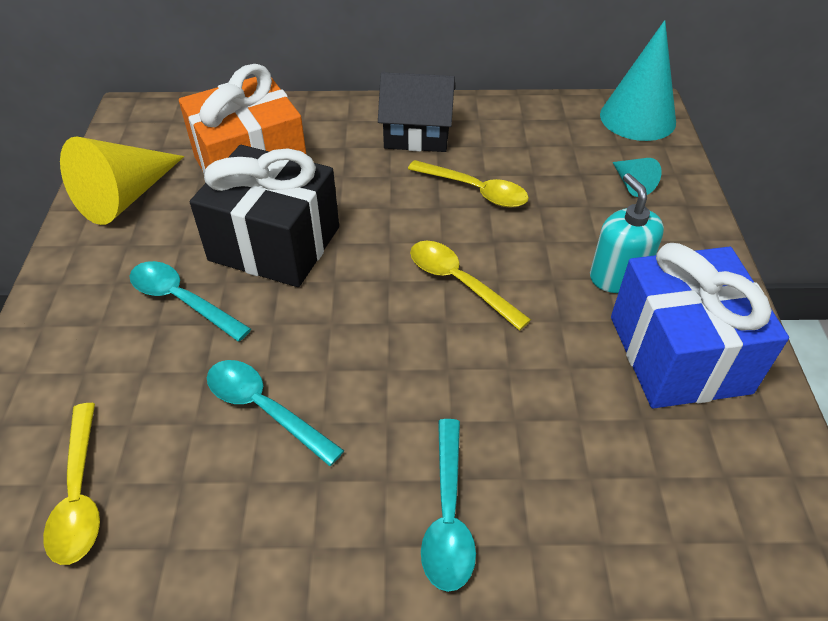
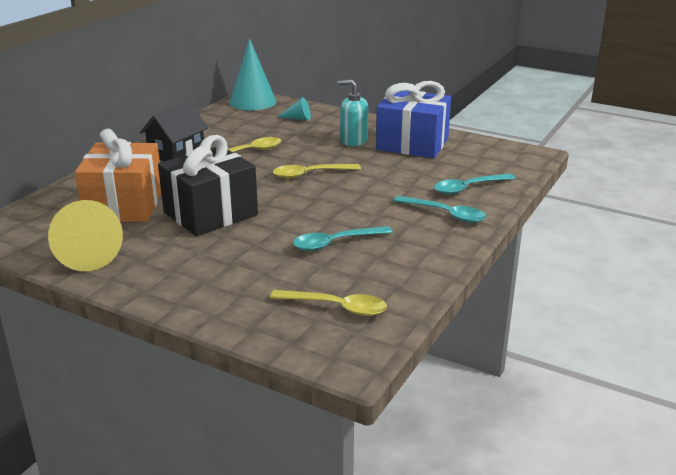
camera: 60 degrees left, 20 degrees down
turquoise spoon [130,261,251,341] -> turquoise spoon moved to [434,173,515,195]

